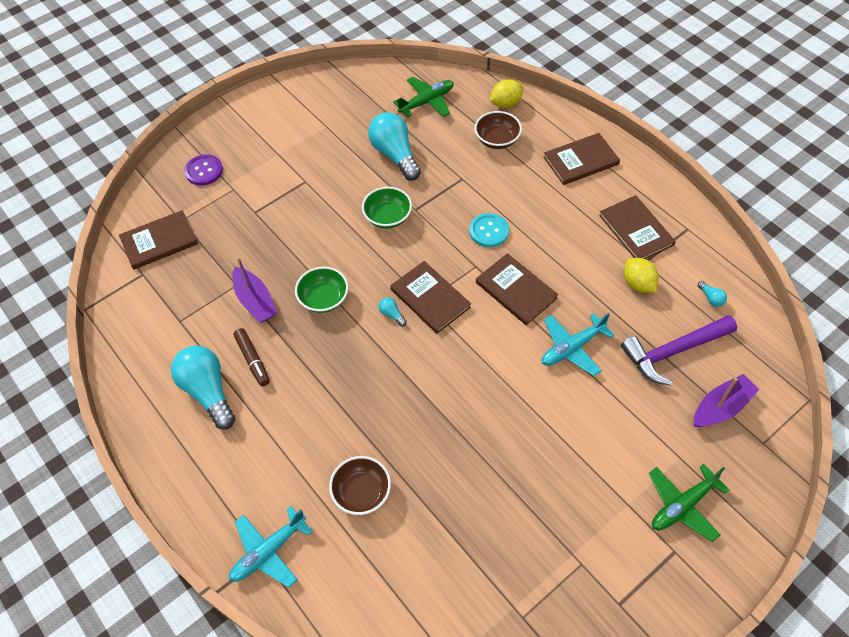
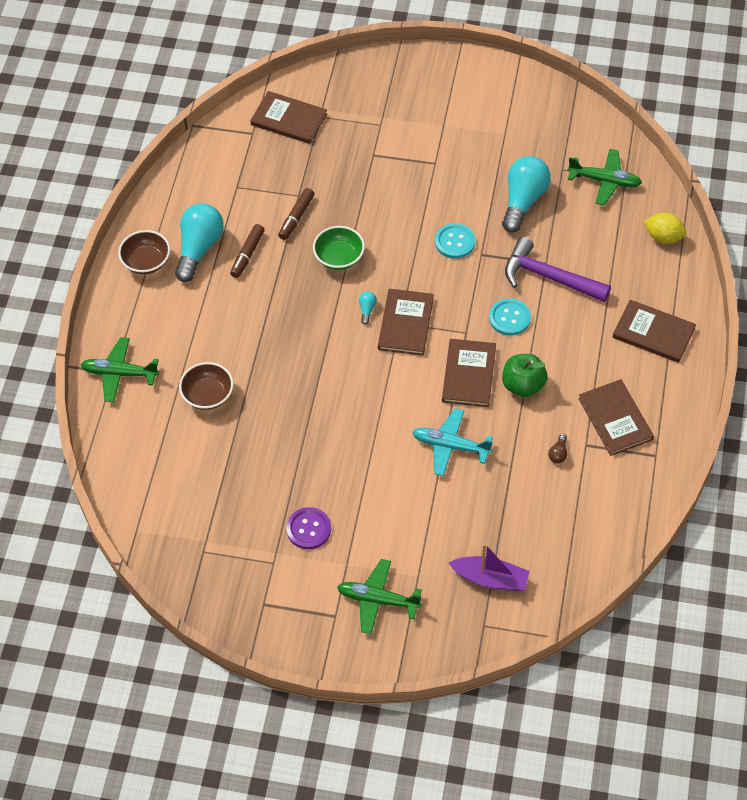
camera: 50 degrees right, 0 degrees up
purple button [184,154,223,186] -> purple button moved to [286,507,331,549]
turquoise plane [229,506,313,588] -> green plane [81,337,159,402]
purple boat [232,257,277,323] -> brown marker [278,188,314,240]
green bowl [362,187,412,229] -> turquoise button [435,223,476,259]
brown bowl [474,111,522,149] -> brown bowl moved to [118,230,170,274]
brown book [599,195,676,259] -> brown book turned 45 degrees counterclockwise [578,379,654,456]
purple hammer [621,315,737,386] -> purple hammer moved to [505,237,611,302]
yellow lemon [624,258,659,293] -> brown light bulb [548,434,567,464]
turquoise light bulb [698,281,727,307] -> none
none -> green apple [502,354,548,397]

